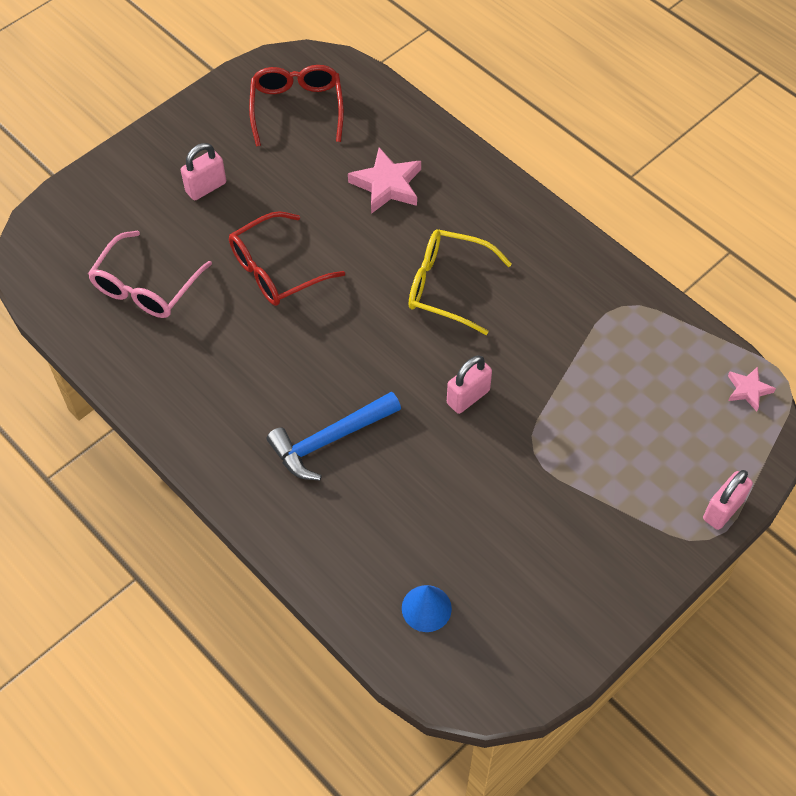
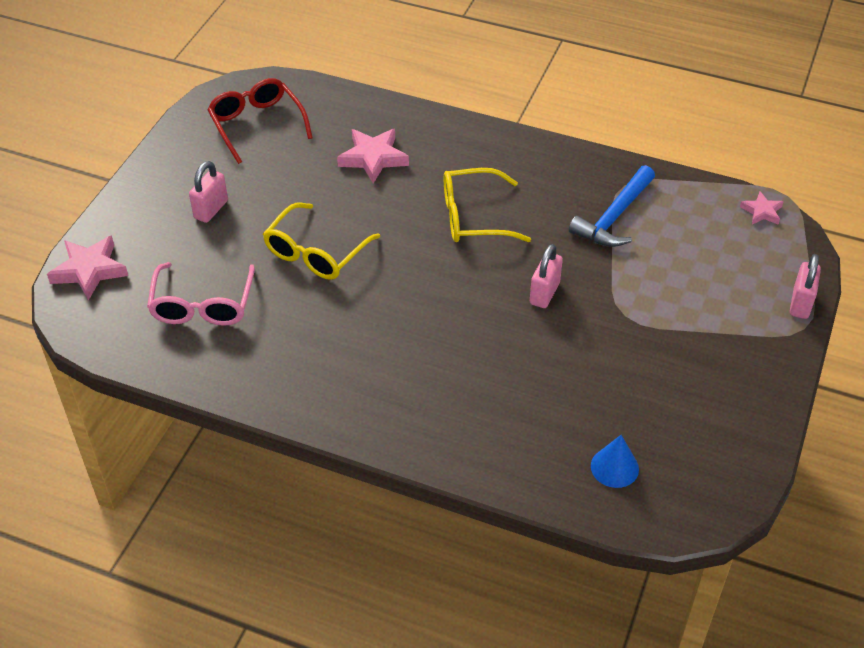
camera: 25 degrees left, 10 degrees down
red glasses [229,211,345,306] -> yellow glasses [263,203,380,280]
blue hammer [266,391,401,480] -> blue hammer moved to [569,165,655,247]
none -> pink star [47,236,128,301]

